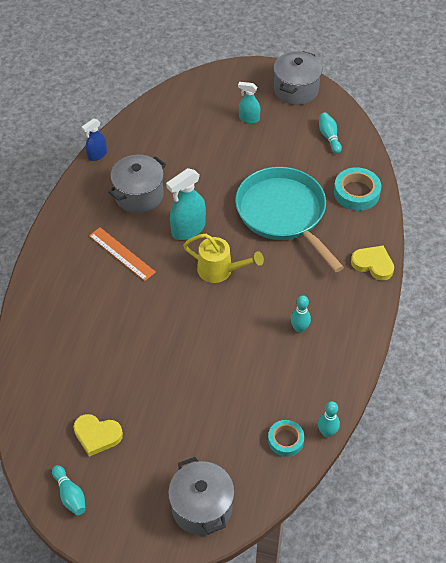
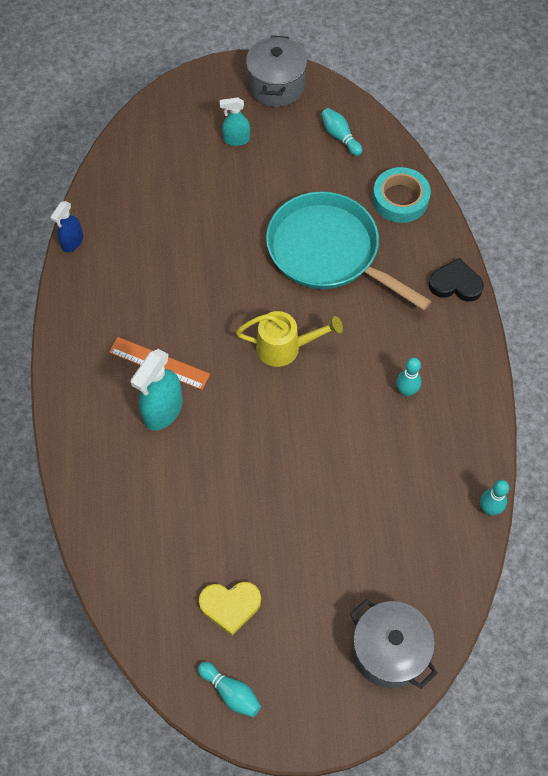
camera: 20 degrees left, 10 degrees up
grey pot [108,155,166,213] -> none
turquoise spray bottle [166,168,206,240] -> turquoise spray bottle moved to [130,349,183,431]
turquoise tape [268,420,304,457] -> none
yellow heart [351,246,394,281] -> black heart [429,258,484,302]

